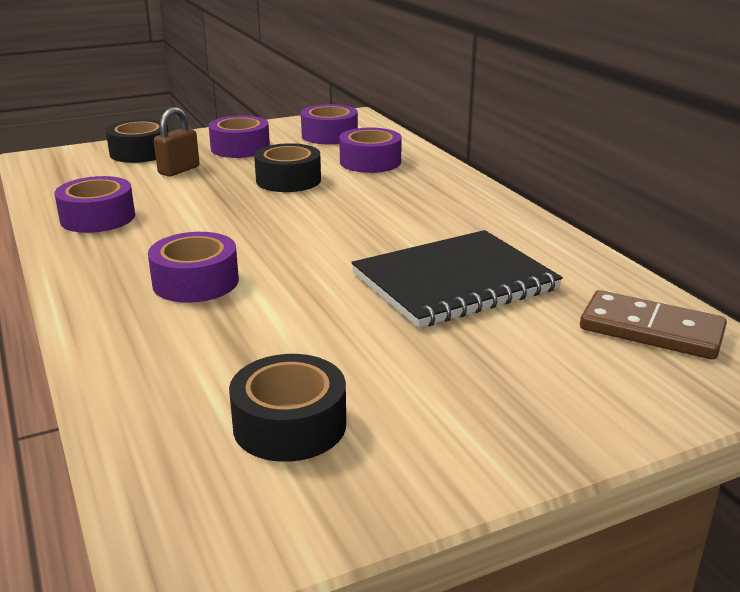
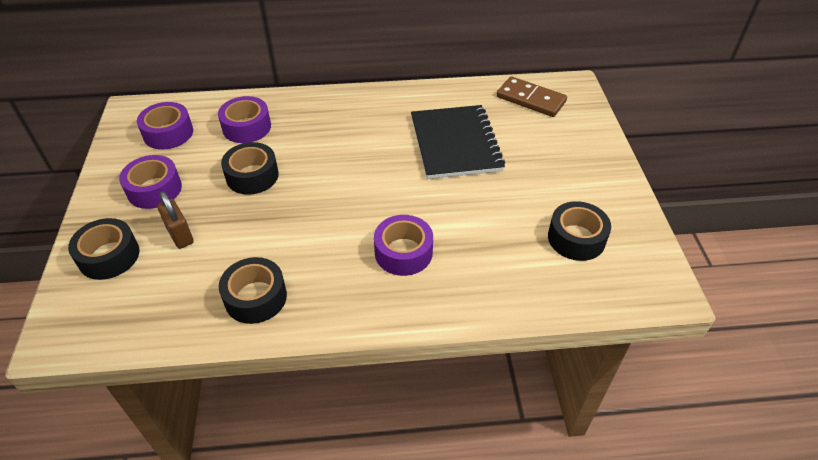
camera: 70 degrees left, 20 degrees up
purple tape [54,176,135,233] -> black tape [219,257,287,324]
brown domino [580,290,727,360] -> brown domino turned 75 degrees clockwise [497,76,567,117]

